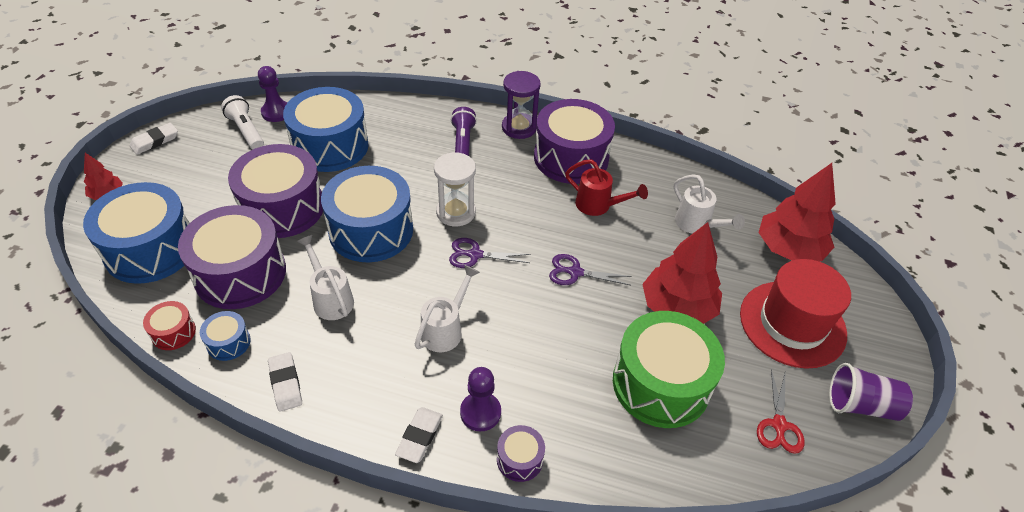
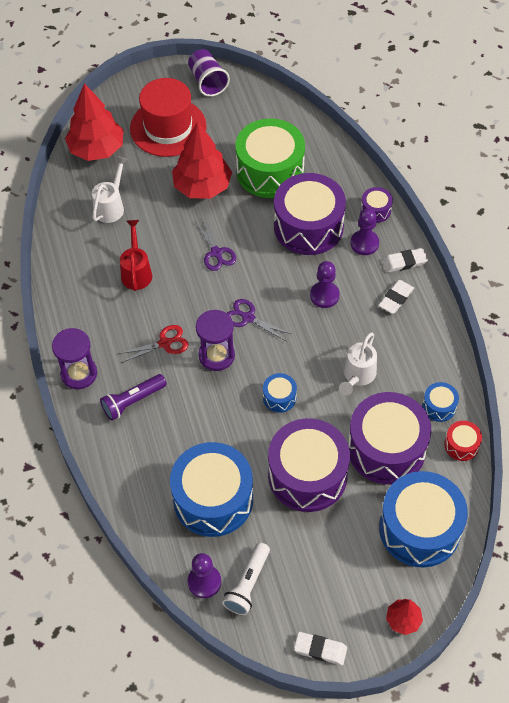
camera: 120 degrees left, 10 degrees up
white eraser [268,352,302,412] -> white eraser moved to [378,280,414,314]
blue drum [321,166,413,262] -> blue drum [263,373,297,413], size x0.44
white watering can [414,265,480,352] -> purple pawn [310,261,340,308]
white hourglass [434,152,476,226] -> purple hourglass [196,310,235,371]
purple scissors [449,238,531,268] -> purple scissors turned 150 degrees clockwise [227,299,291,342]
purple drum [534,99,615,184] -> purple drum moved to [274,173,346,255]
red scissors [757,369,805,454] -> red scissors moved to [118,325,188,363]

